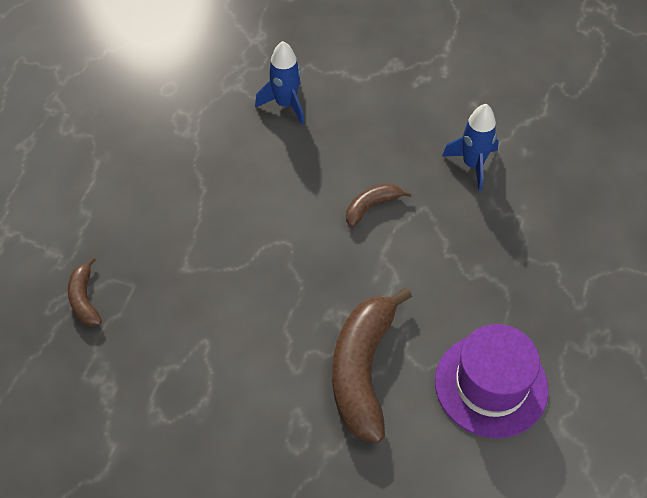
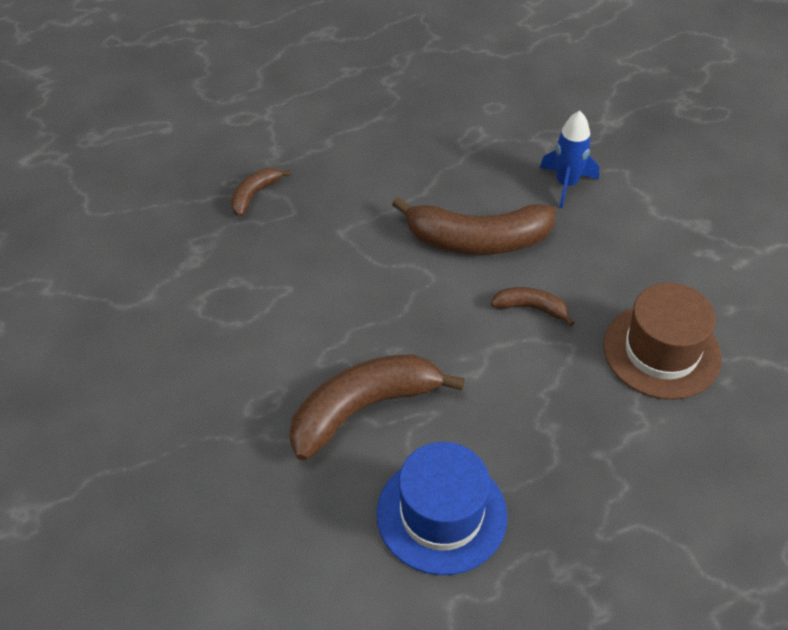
camera: 50 degrees right, 5 degrees down
purple hat [435,324,549,438] -> blue hat [377,442,508,575]
blue rocket [442,104,499,191] -> brown hat [603,283,722,400]
none -> brown banana [392,197,556,255]

